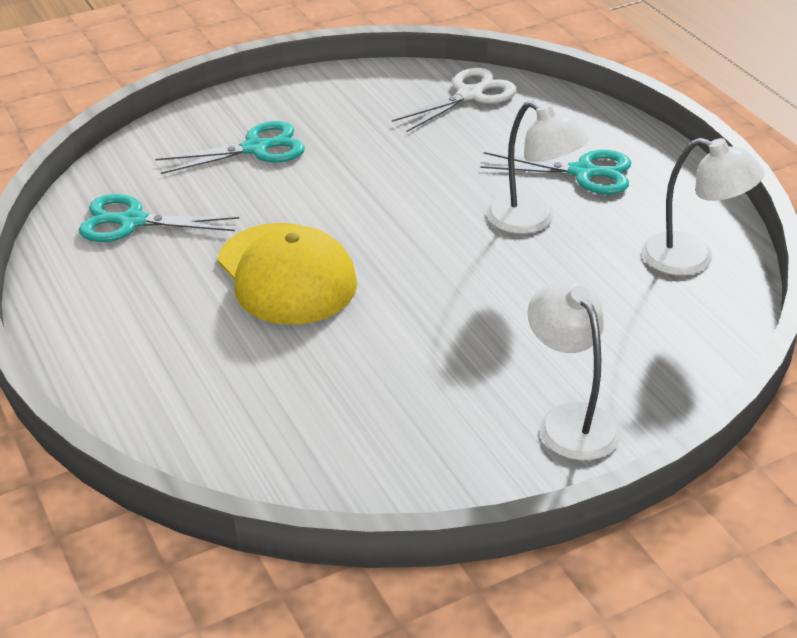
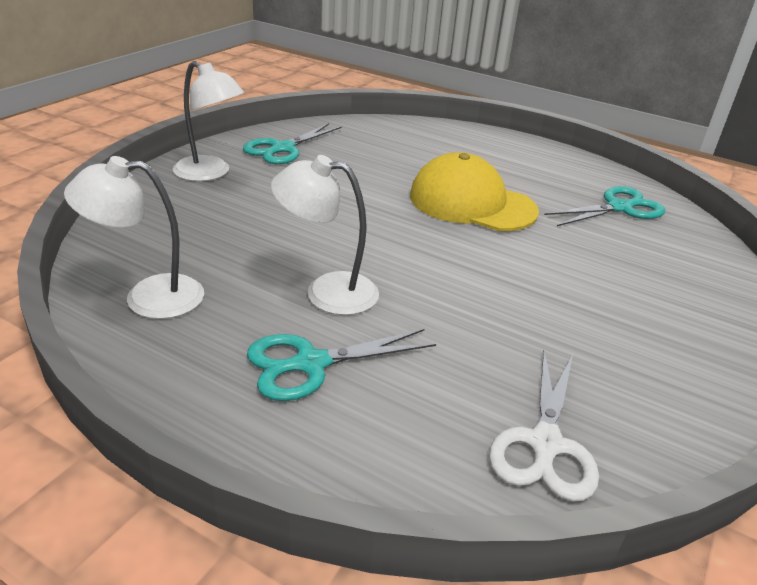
camera: 145 degrees right, 5 degrees down
turquoise scissors [156,121,305,174] -> turquoise scissors moved to [243,123,342,164]

